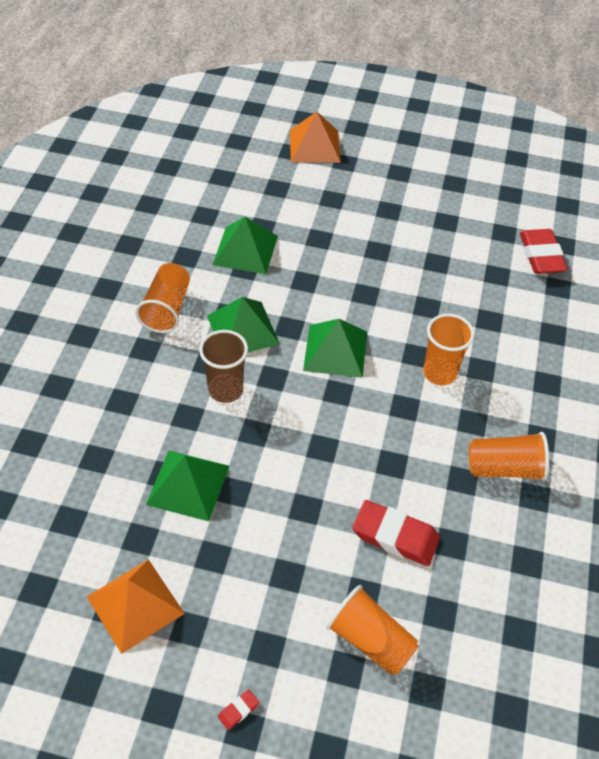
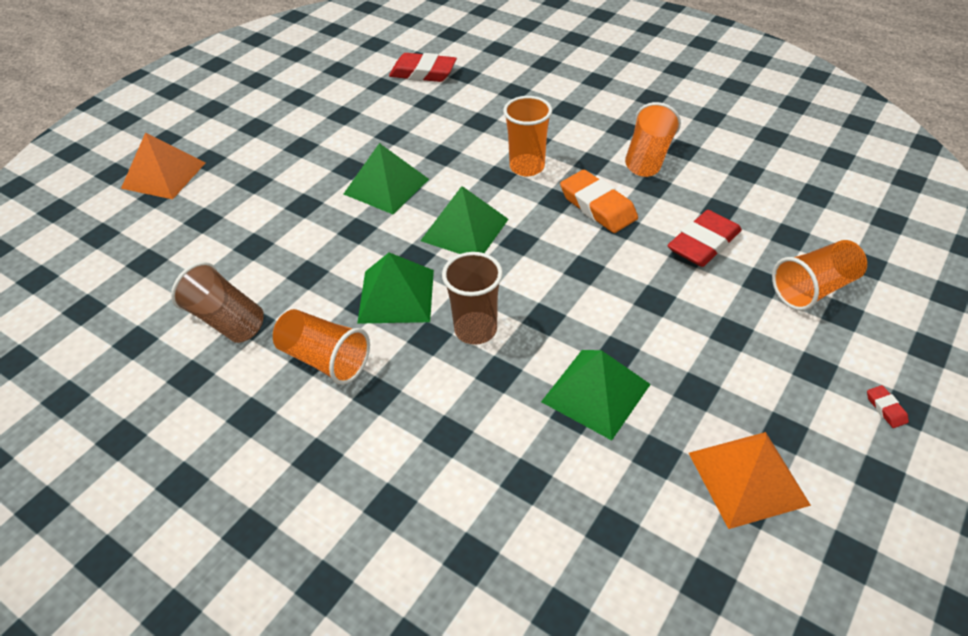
camera: 65 degrees left, 5 degrees down
green pyramid [213,217,278,274] -> green pyramid moved to [344,143,429,214]
none -> brown cup [171,262,264,343]
none -> orange eraser [560,170,638,233]

